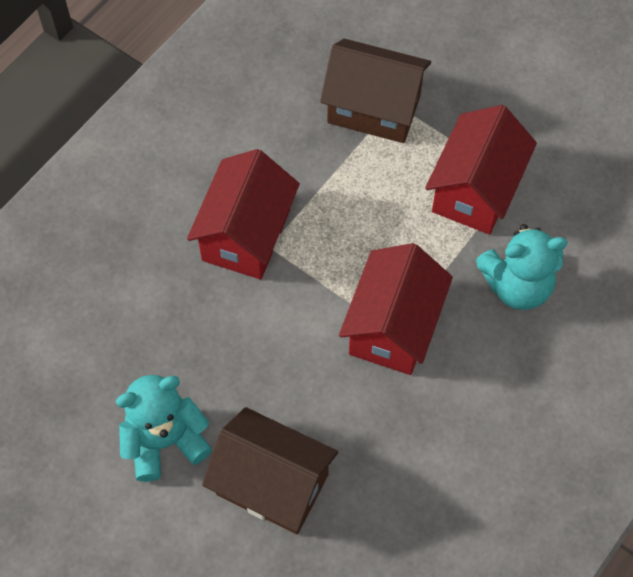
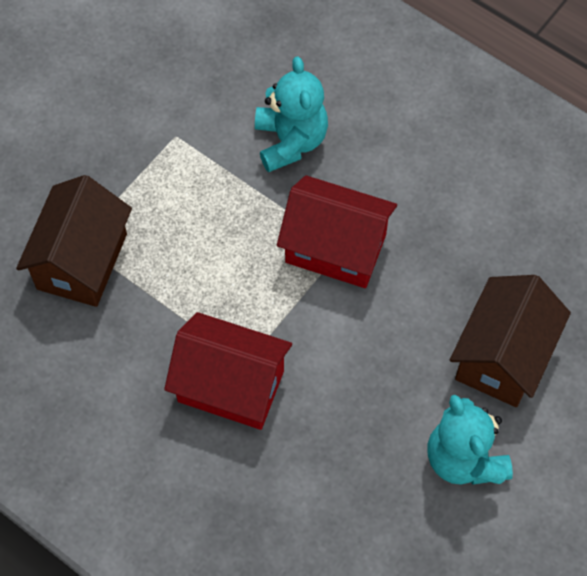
camera: 90 degrees left, 0 degrees up
red house [425,105,537,235] -> none

